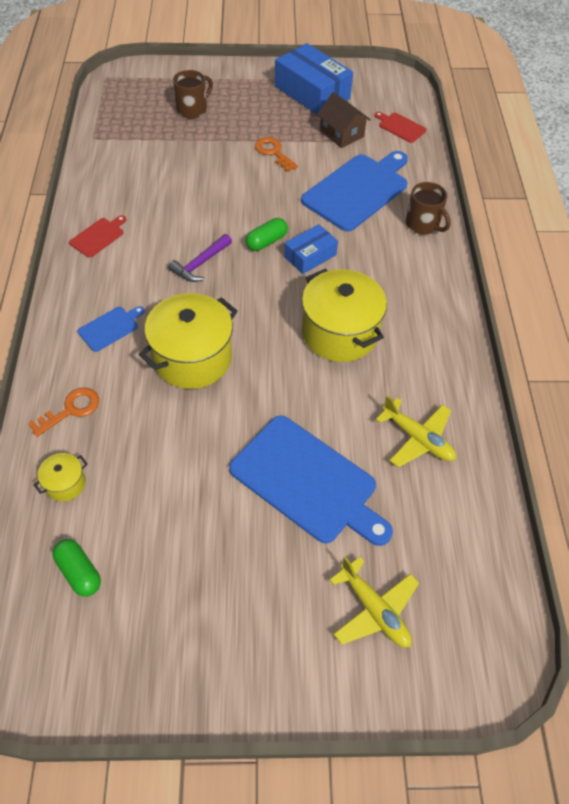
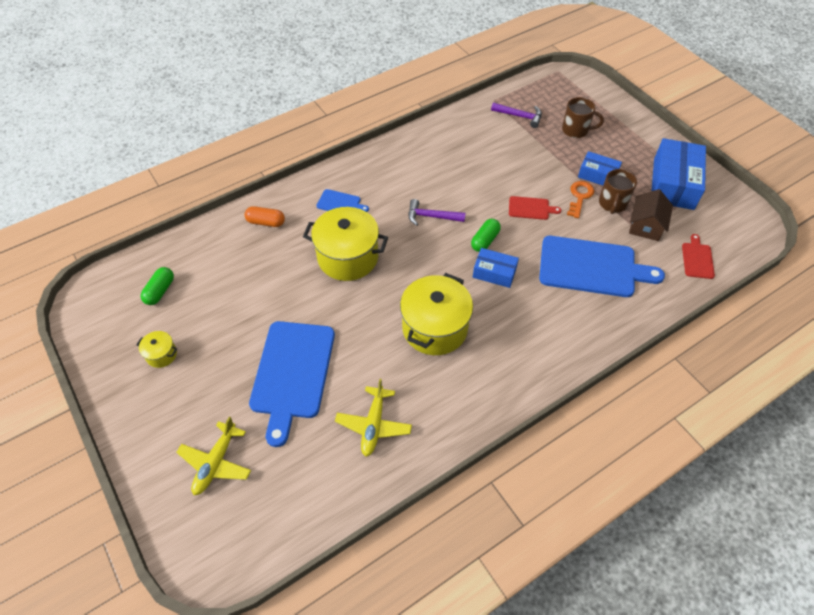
camera: 60 degrees right, 0 degrees up
orange key [28,387,99,437] -> orange capsule [244,206,285,227]
yellow pot [34,453,87,501] -> yellow pot moved to [136,331,177,368]
red cutting board [69,215,126,258] -> red cutting board moved to [509,196,561,220]
green capsule [245,218,288,251] -> green capsule turned 75 degrees counterclockwise [471,219,501,252]
brown mug [406,182,451,235] -> brown mug moved to [599,169,637,214]
none -> purple hammer [491,102,542,128]
none -> blue box [578,151,622,185]

